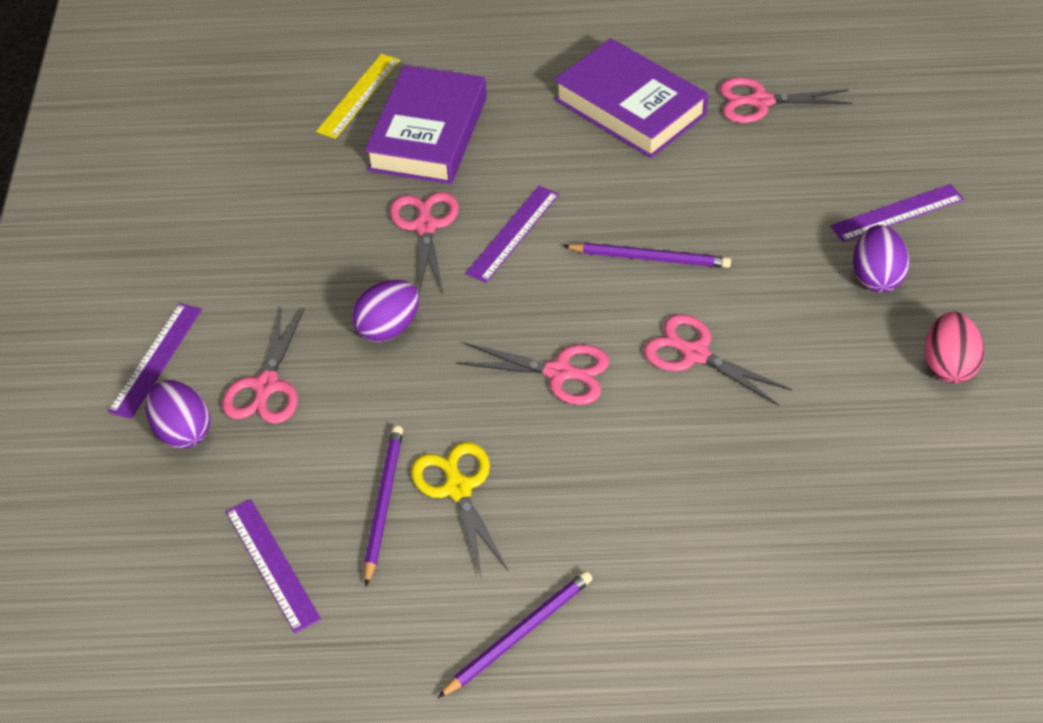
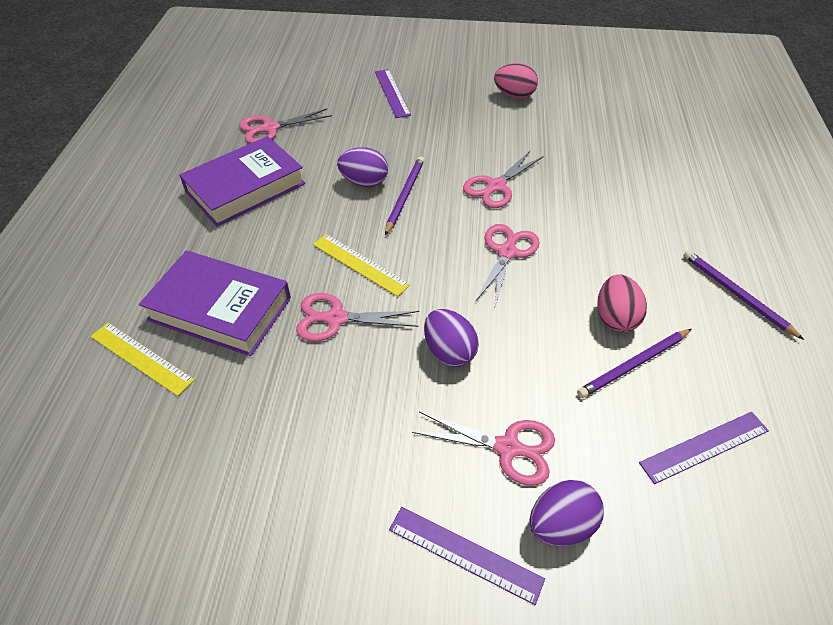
camera: 85 degrees left, 0 degrees up
purple pencil [364,426,403,586] -> purple pencil turned 45 degrees counterclockwise [577,329,692,398]
yellow scissors [411,442,508,579] -> pink egg [597,274,647,332]
purple ruler [465,186,559,283] -> yellow ruler [313,234,411,297]
pink scissors [719,77,852,123] -> pink scissors turned 60 degrees clockwise [239,109,332,143]
purple egg [853,225,910,292] -> purple egg moved to [337,147,388,187]

